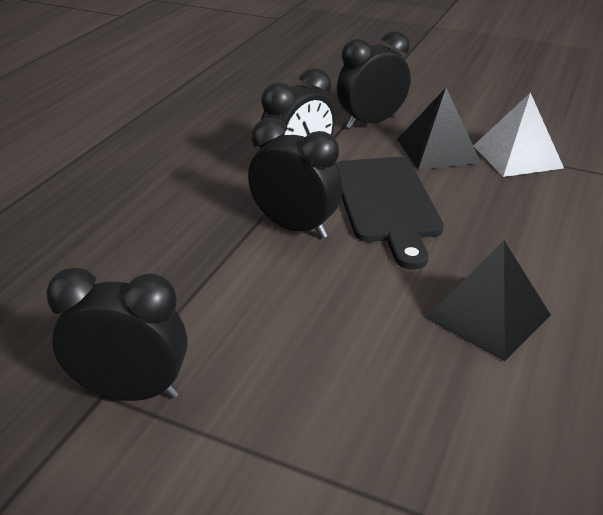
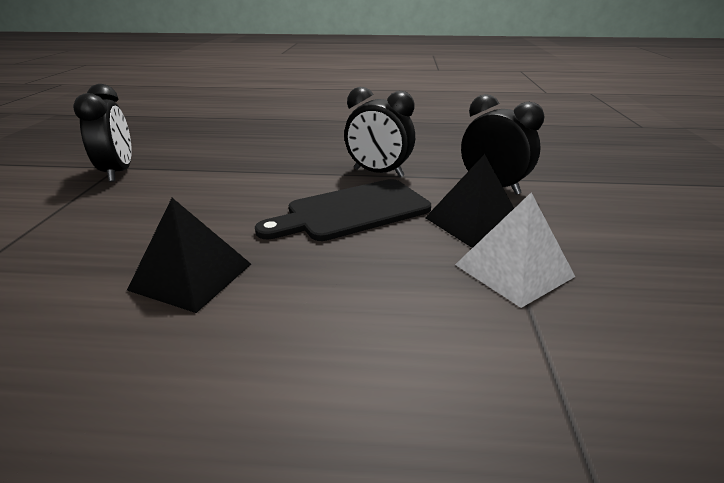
camera: 70 degrees right, 5 degrees down
black clock [248,118,343,238] -> none

